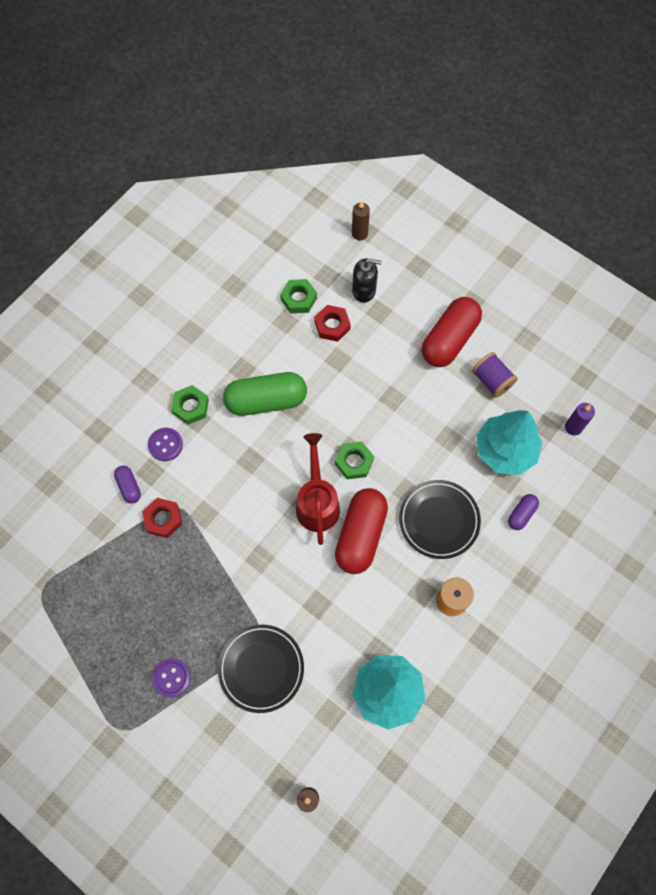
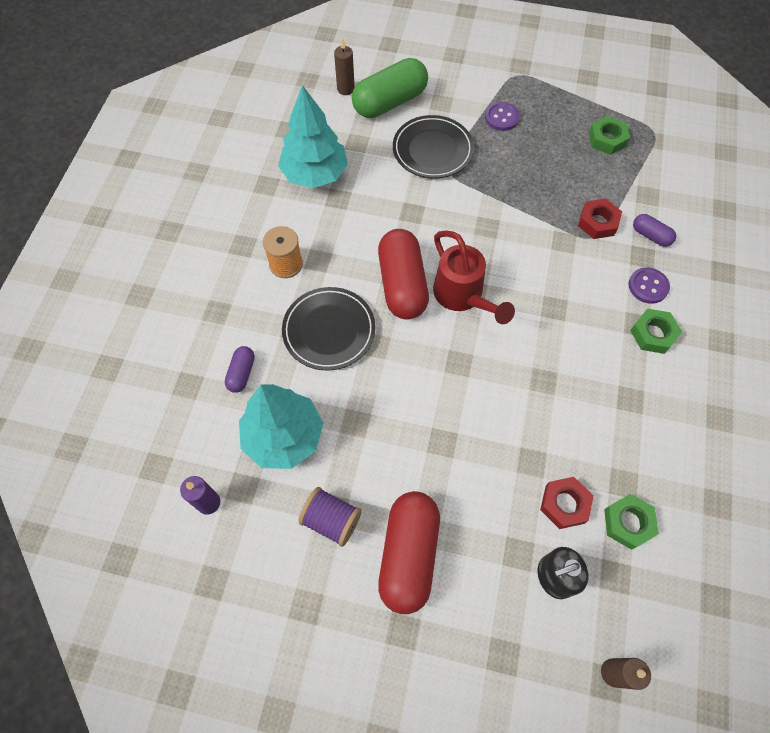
camera: 155 degrees right, 5 degrees down
green capsule [223,372,307,416] -> green capsule moved to [352,58,428,118]
green nut [335,442,374,479] -> green nut moved to [589,116,630,155]

